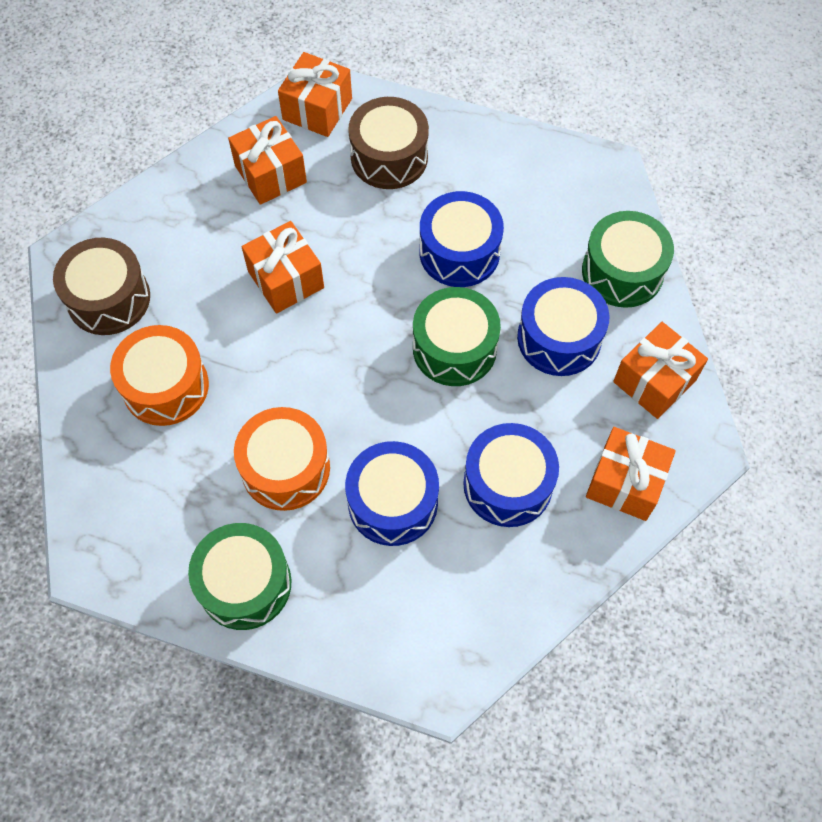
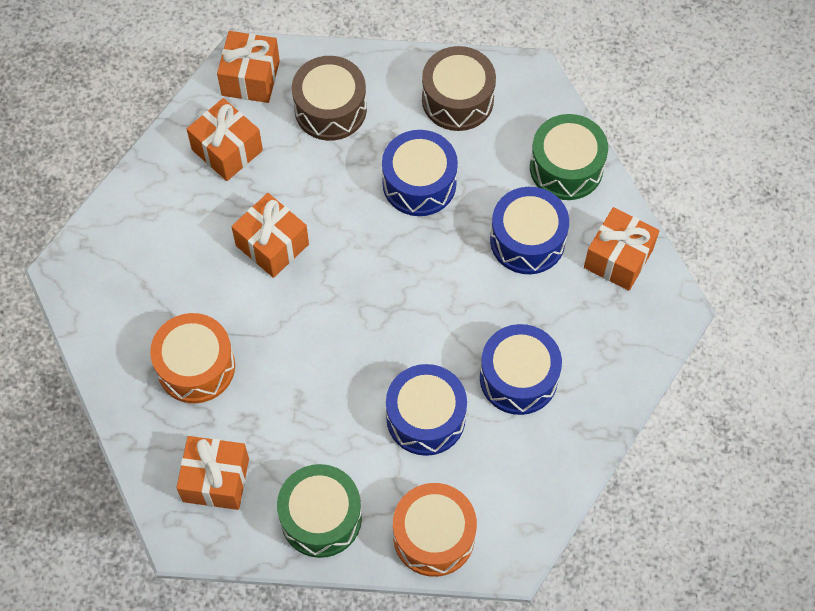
camera: 15 degrees left, 0 degrees up
brown drum [53,238,150,335] -> brown drum moved to [422,46,496,131]
orange drum [234,407,330,511] -> orange drum moved to [393,483,477,577]
green drum [413,287,501,386] -> none
orange gift [586,427,676,521] -> orange gift moved to [176,436,249,510]

